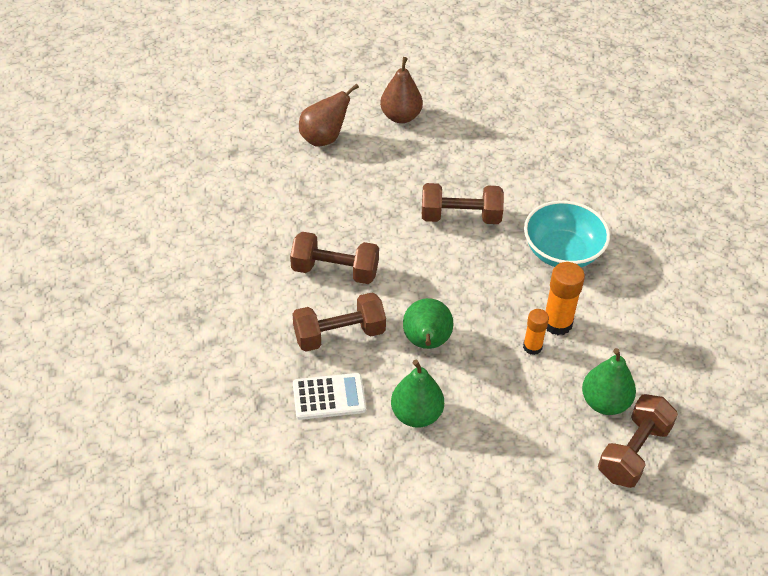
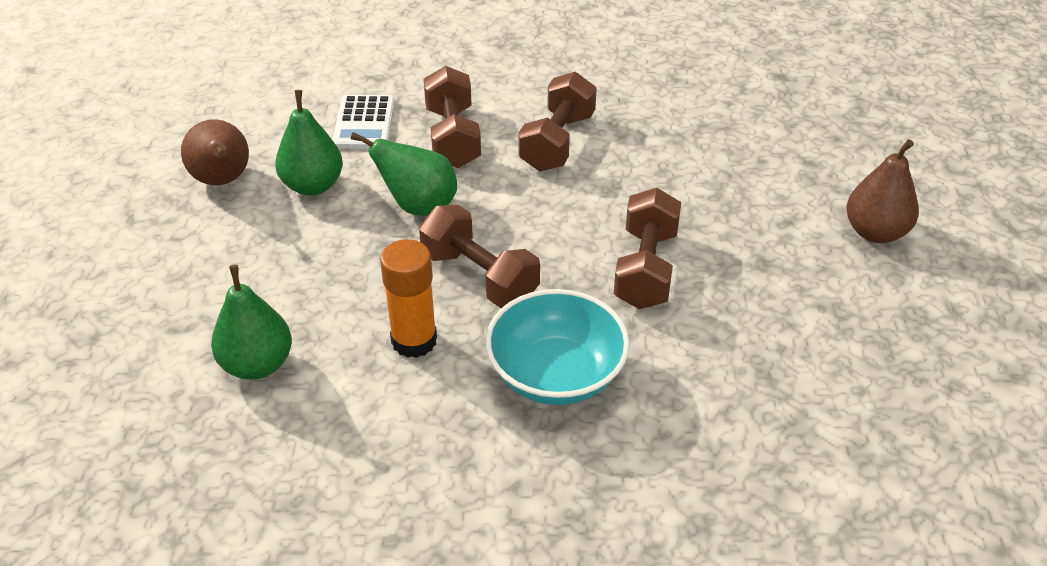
camera: 100 degrees right, 5 degrees down
brown pear [299,83,359,146] -> brown pear moved to [181,119,249,185]
orange glue stick [523,309,549,355] -> none
brown dumbbell [598,394,678,488] -> brown dumbbell moved to [419,205,540,308]

